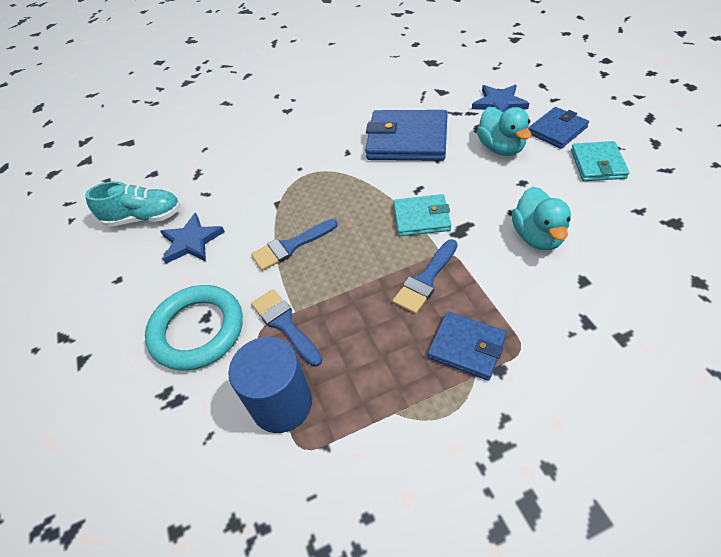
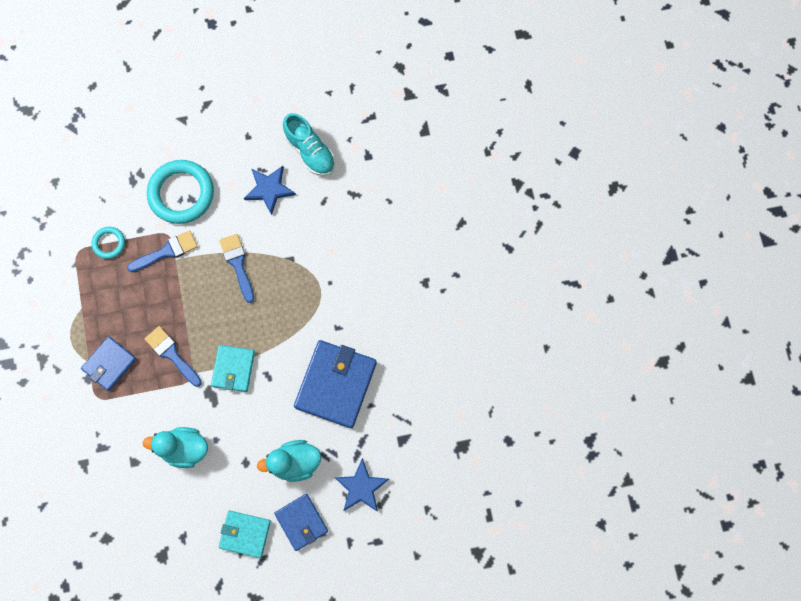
camera: 95 degrees right, 25 degrees up
turquoise shoe [85,181,181,227] -> turquoise shoe turned 45 degrees counterclockwise [283,113,335,176]
blue cylinder [228,337,312,433] -> turquoise ring [92,227,125,259]

